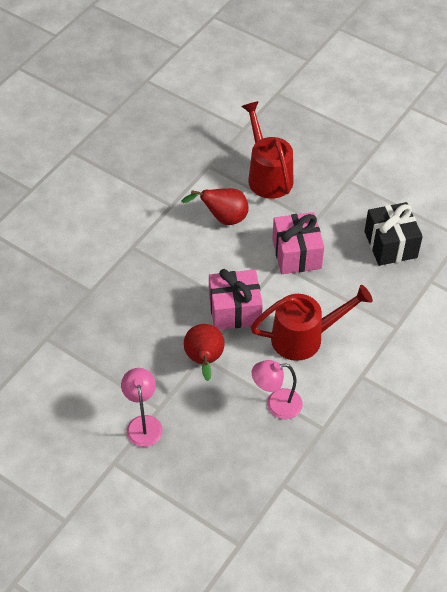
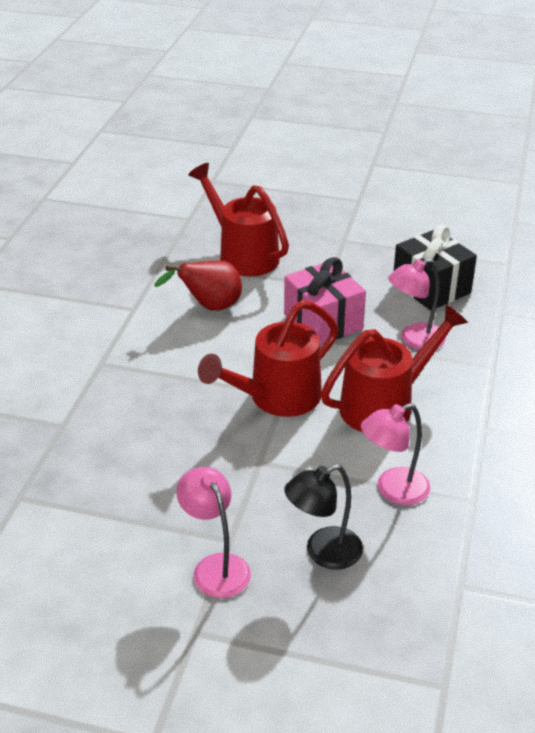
camera: 20 degrees left, 15 degrees down
red pear [184,324,225,381] -> none
pink gift [209,269,263,330] -> red watering can [198,300,339,417]
none -> black lamp [284,464,363,570]
none -> pink lamp [388,258,446,350]

